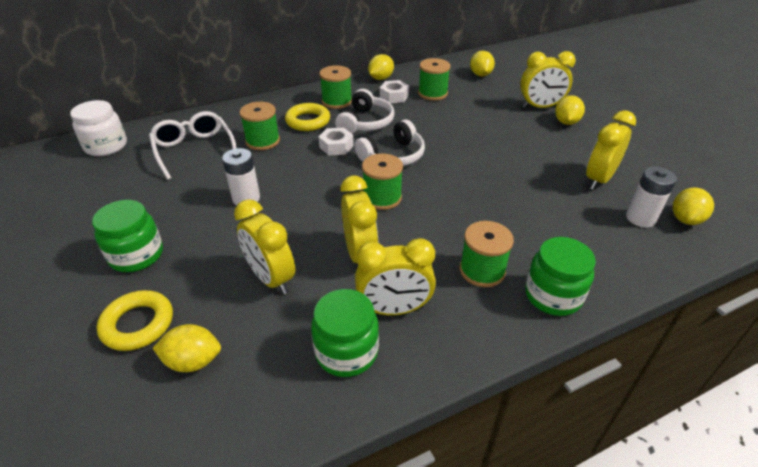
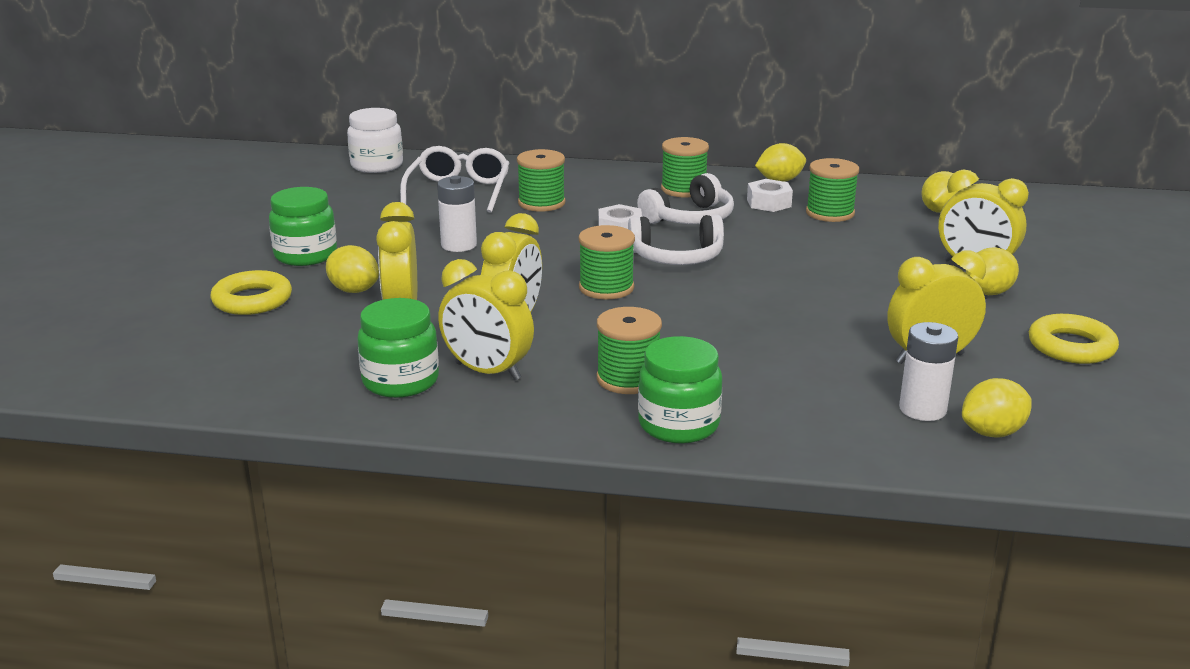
camera: 35 degrees right, 15 degrees down
yellow lemon [153,324,221,372] -> yellow lemon moved to [326,245,379,293]
yellow ring [285,103,330,131] -> yellow ring moved to [1029,314,1119,364]

